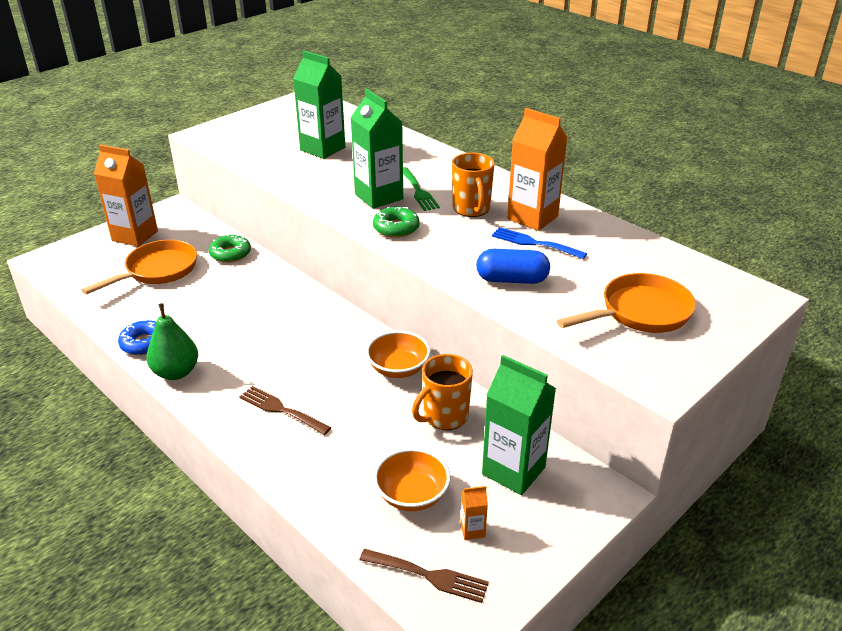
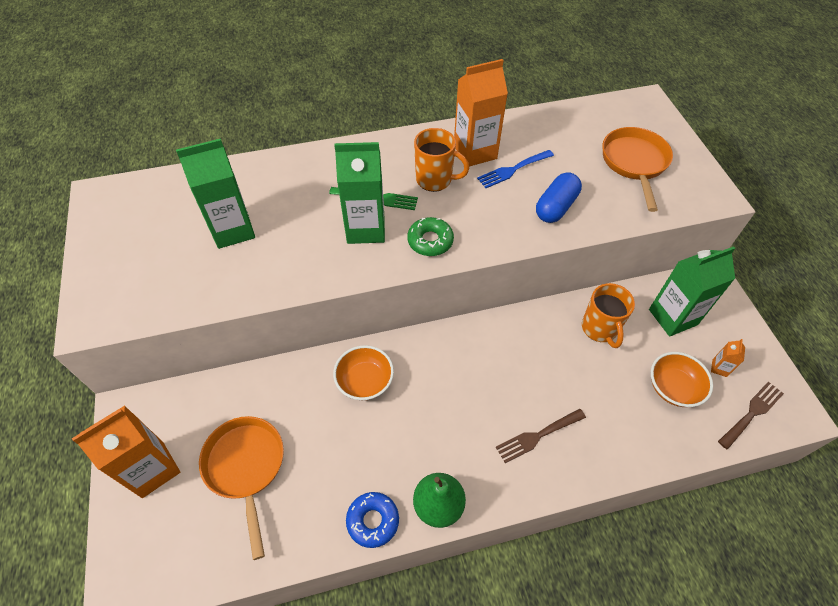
camera: 60 degrees left, 20 degrees up
green donut [209,235,251,263] -> none
orange bowl [366,331,430,378] -> orange bowl moved to [333,345,394,400]

